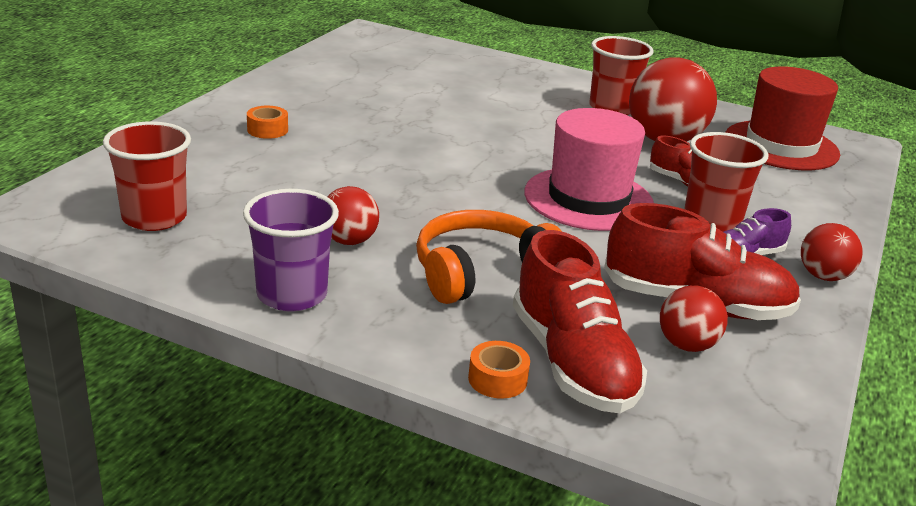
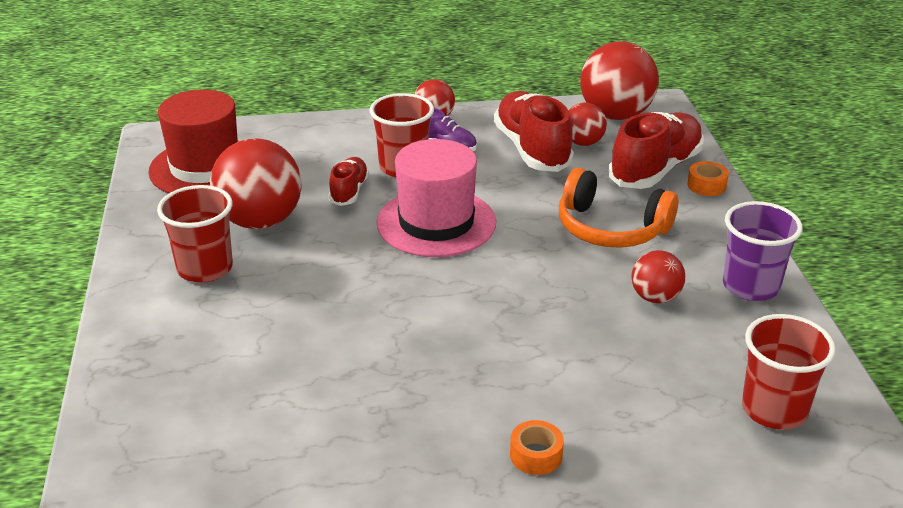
camera: 120 degrees left, 5 degrees up
none -> red ball [580,41,659,120]

